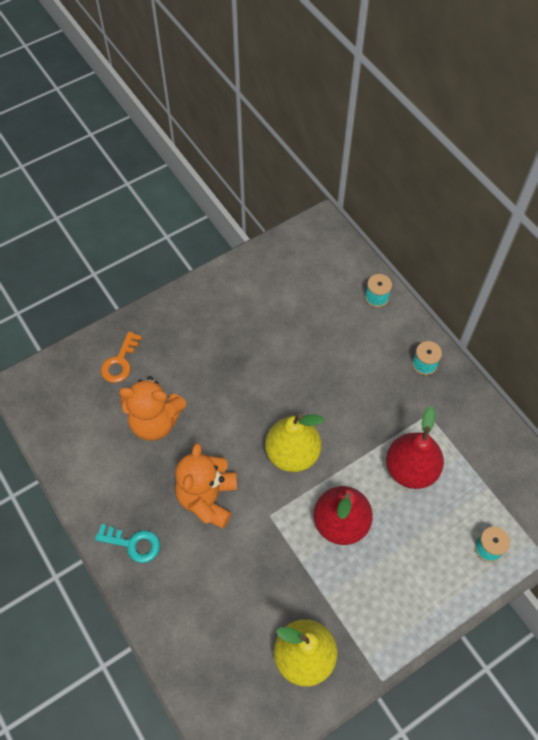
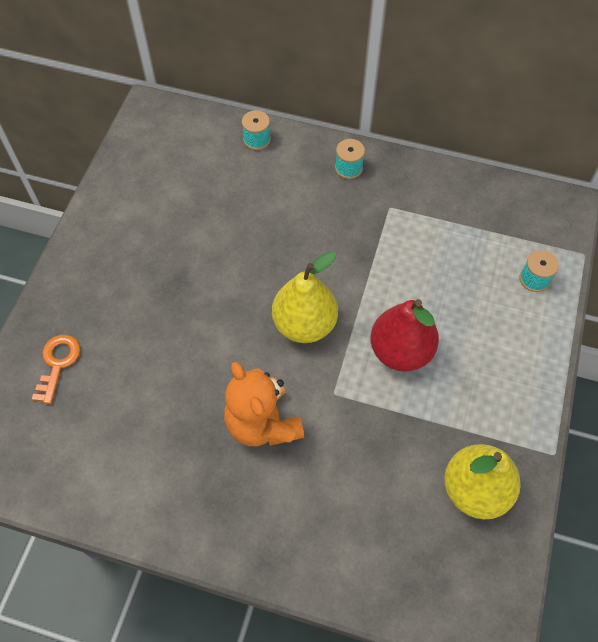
camera: 40 degrees left, 0 degrees up
turquoise key [95,524,160,563] -> none
orange key [101,332,142,383] -> orange key turned 150 degrees counterclockwise [32,335,80,404]
orange teddy bear [119,376,186,441] -> none
red pear [386,406,444,489] -> none

